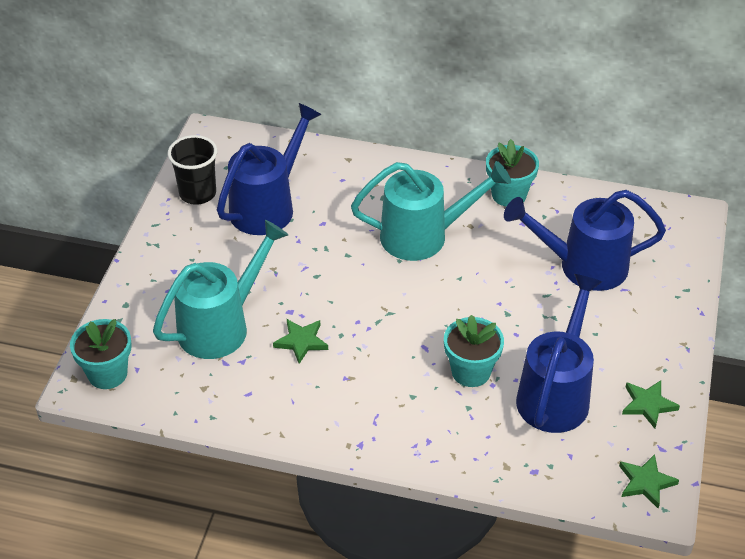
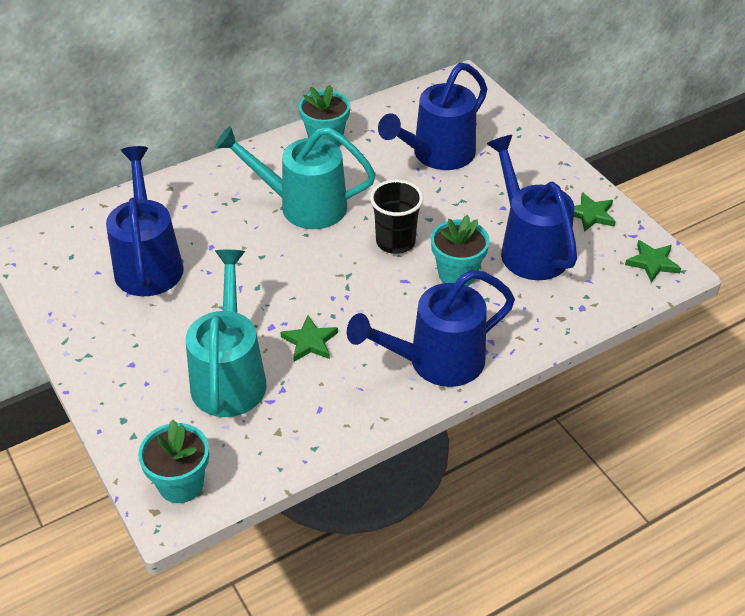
camera: 45 degrees left, 0 degrees up
black cup [168,135,217,205] -> black cup moved to [370,180,423,254]
turquoise watering can [351,161,511,261] -> turquoise watering can turned 120 degrees counterclockwise [215,126,376,229]
none -> blue watering can [347,270,515,387]

